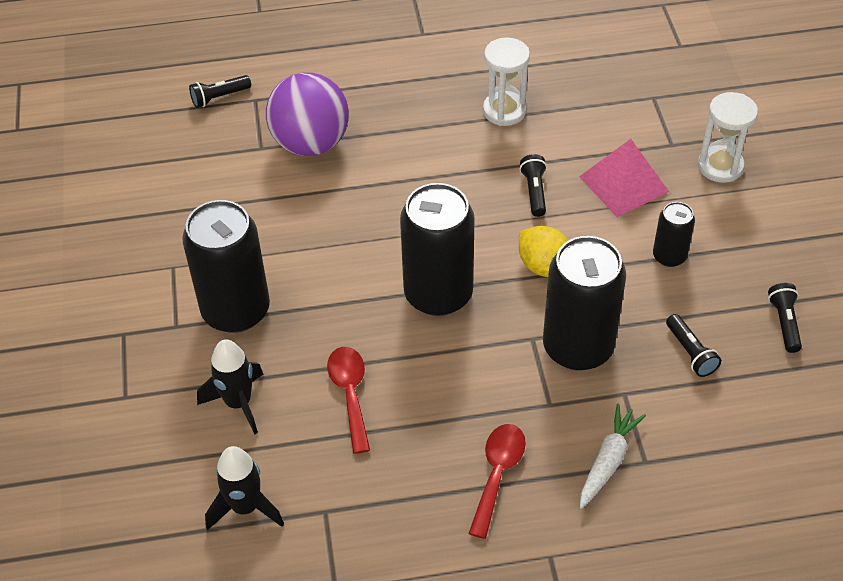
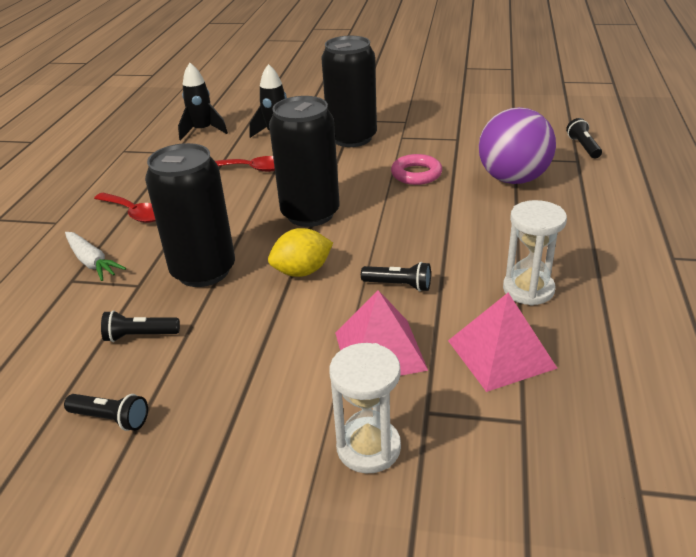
camera: 110 degrees right, 15 degrees down
black can [653,202,695,267] -> none
none -> pink ring [391,154,442,185]
none -> pink pyramid [448,293,558,392]

